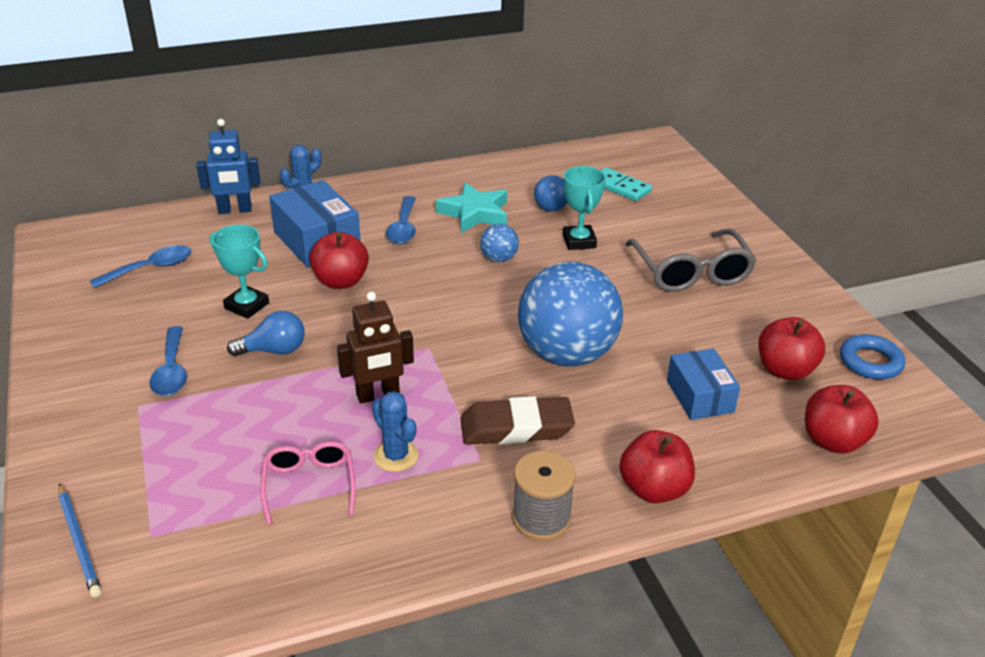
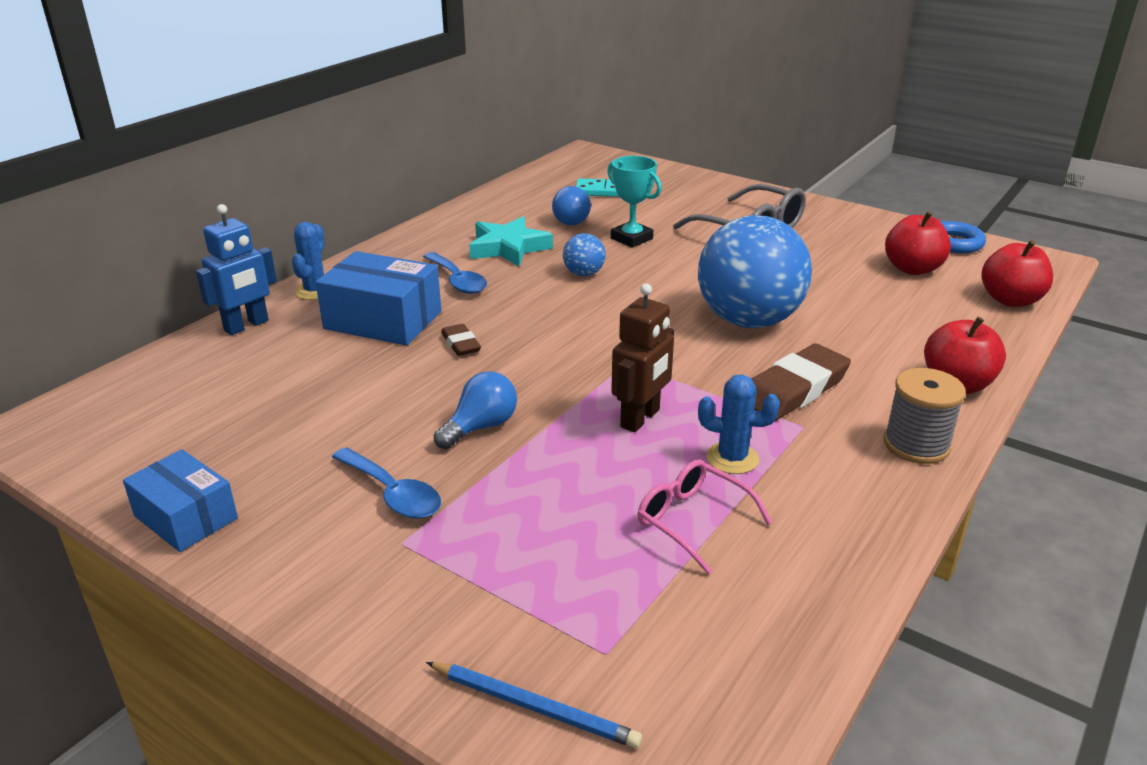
camera: 35 degrees left, 5 degrees down
blue spoon [90,245,191,288] -> none
turquoise trophy [209,225,269,319] -> none
red apple [309,232,369,289] -> brown eraser [441,324,481,356]
blue box [667,348,740,420] -> blue box moved to [123,449,238,552]

